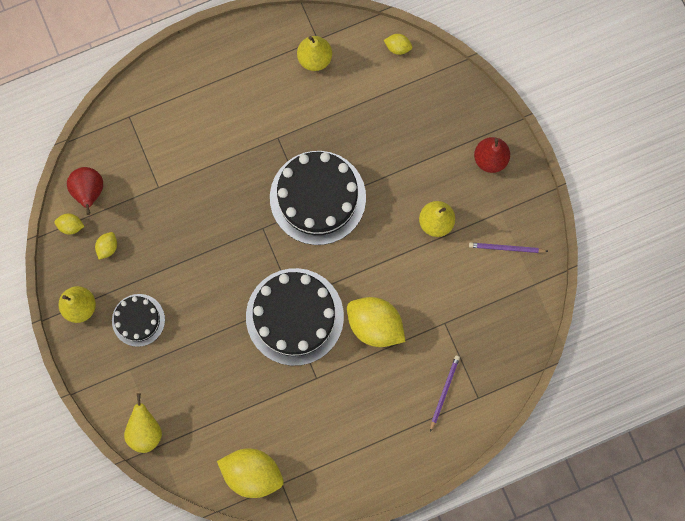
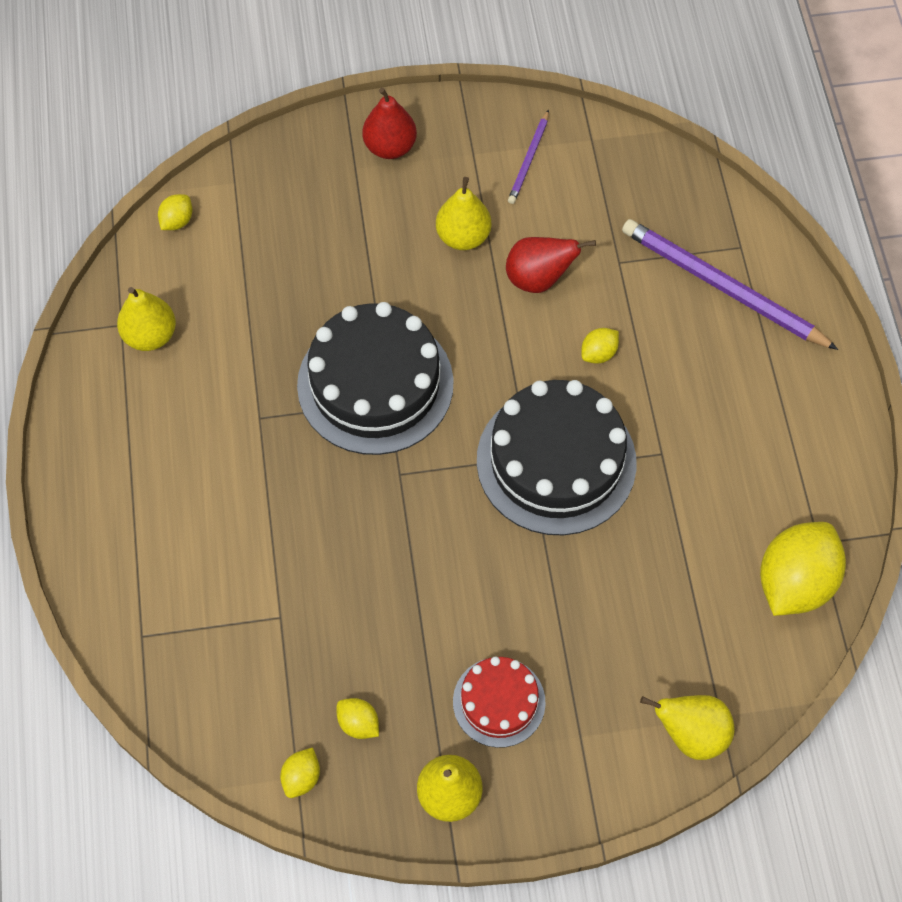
camera: 75 degrees left, 15 degrees down
red pear [67,167,103,215] -> red pear moved to [506,237,596,293]
black cake [112,294,165,347] -> red cake [453,657,546,748]
yellow lemon [347,297,405,347] -> yellow lemon [581,328,619,364], size x0.45
purple pencil [430,355,460,432] -> purple pencil [622,219,838,350], size x2.00

